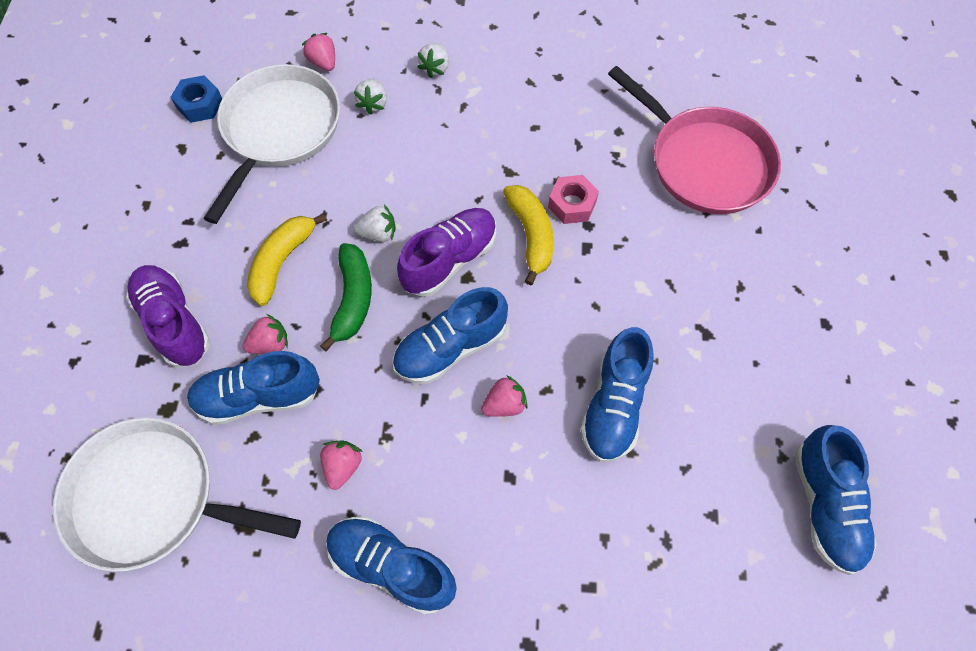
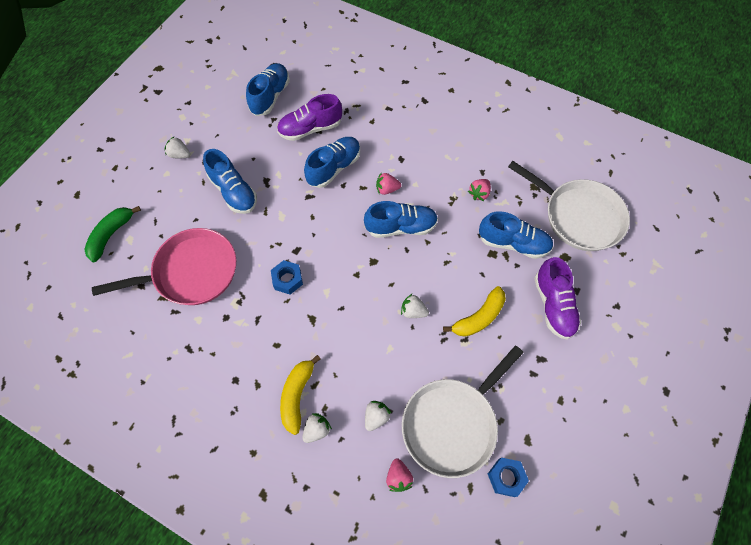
camera: 155 degrees left, 0 degrees up
pink strawberry [243,314,288,354] -> none
green banana [320,243,372,351] -> green banana moved to [84,206,141,262]
blue shoe [326,517,457,615] -> blue shoe moved to [203,149,257,214]
purple shoe [397,208,496,297] -> purple shoe moved to [277,94,342,141]
yellow banana [503,185,554,286] -> yellow banana moved to [280,355,321,435]
pink nut [548,175,599,224] -> blue nut [271,260,303,295]
pink pan [608,66,781,214] -> pink pan turned 90 degrees clockwise [92,228,236,305]
none -> white strawberry [164,136,190,158]

